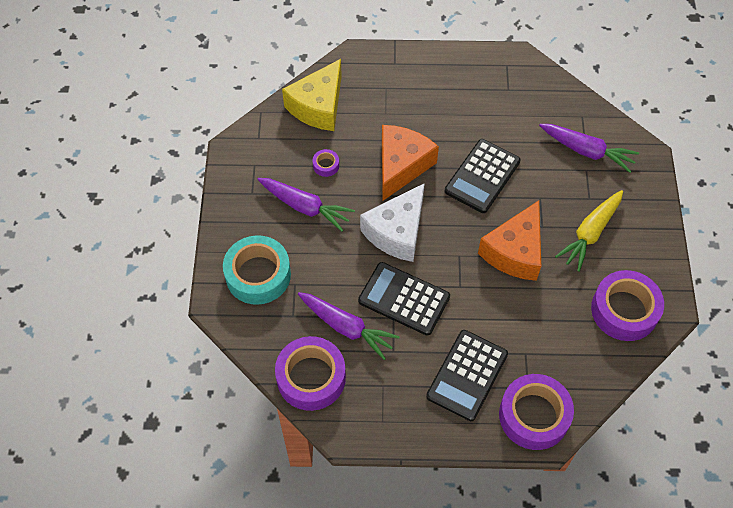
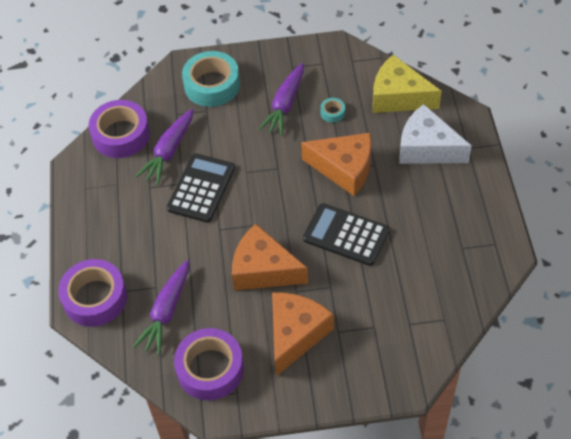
camera: 85 degrees right, 5 degrees down
purple tape [313,149,339,177] -> turquoise tape [320,98,345,123]
white cheese [360,183,425,262] -> white cheese moved to [399,104,472,164]
black calculator [426,330,508,421] -> none
purple carrot [539,124,639,173] -> purple carrot moved to [133,260,189,355]
yellow carrot [555,190,623,272] -> orange cheese [272,292,334,376]

